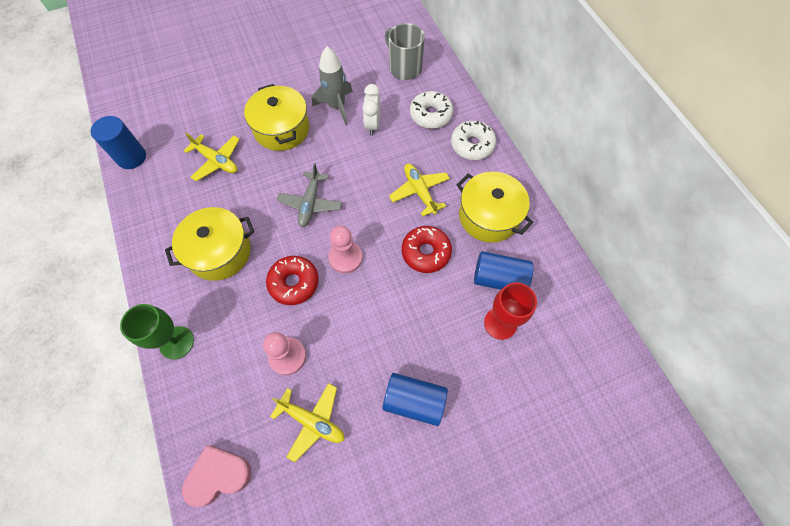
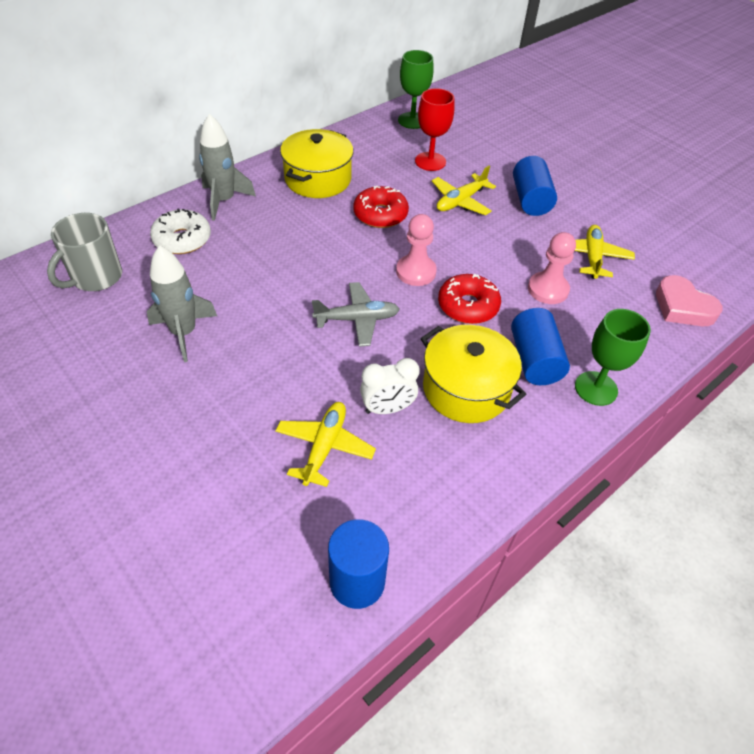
camera: 110 degrees left, 15 degrees down
yellow pot [244,84,309,151] -> none
white clock [362,84,380,136] -> white clock moved to [360,358,420,414]
yellow plane [389,164,450,216] -> yellow plane moved to [432,166,496,215]
white donut [451,121,496,160] -> grey rocket [199,114,256,221]
blue cylinder [474,251,533,290] -> blue cylinder moved to [511,308,570,385]
none -> green goblet [398,50,434,129]

